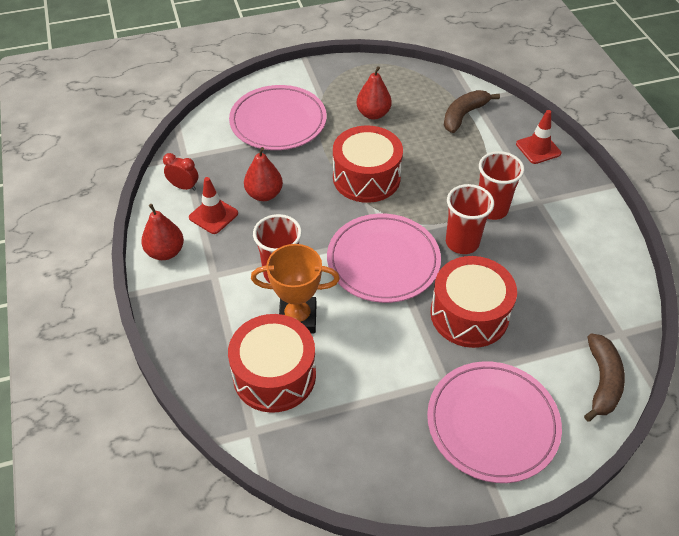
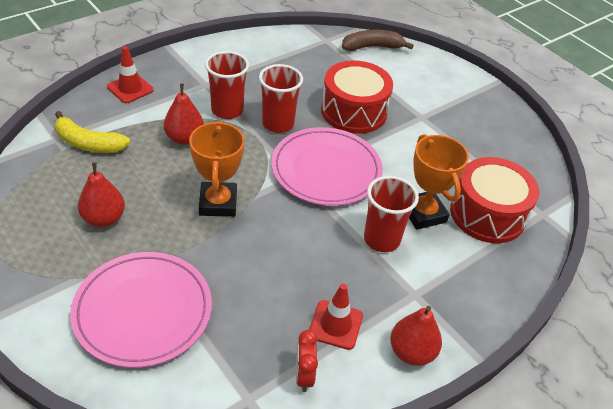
camera: 115 degrees left, 5 degrees down
red pear [244,147,283,201] -> red pear moved to [164,84,204,145]
red drum [333,125,403,203] -> orange trophy [189,121,245,217]
pink plate [427,361,562,483] -> none
brown banana [444,90,500,133] -> yellow banana [55,111,130,153]

